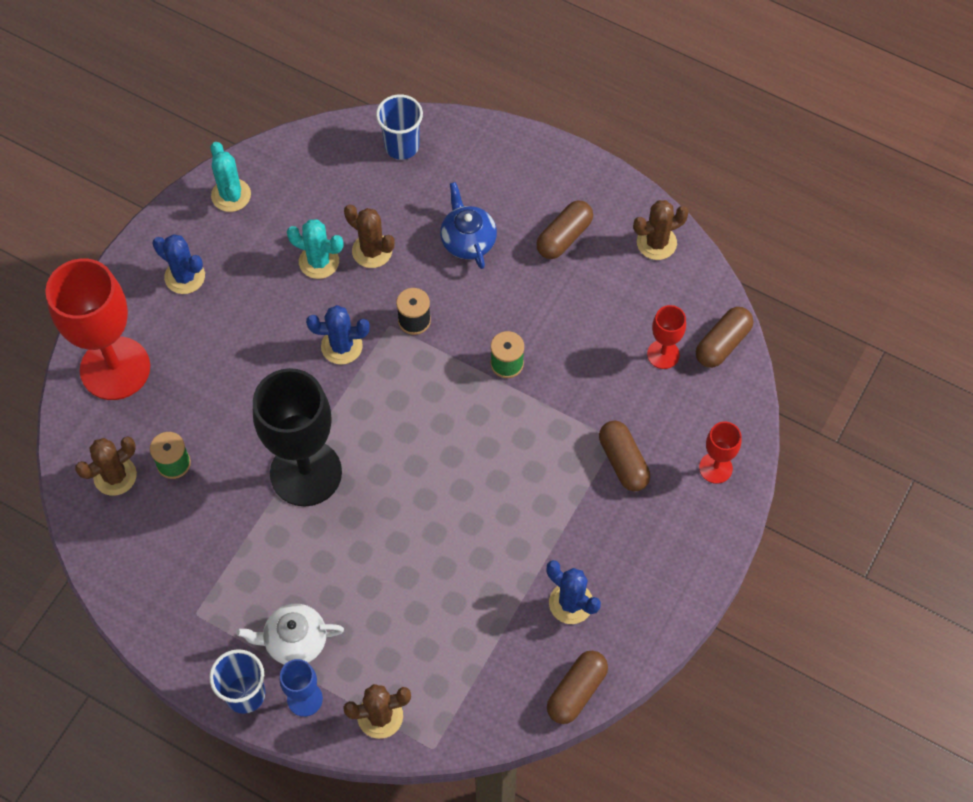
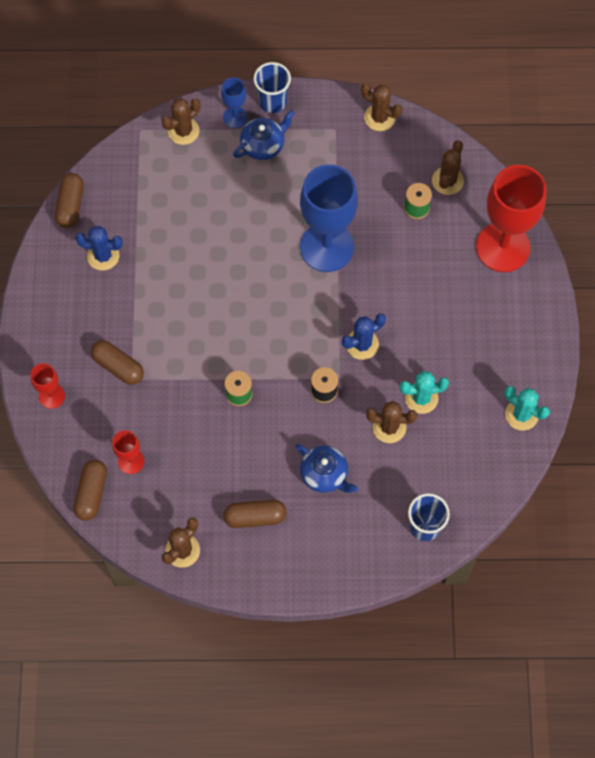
camera: 150 degrees right, 5 degrees up
blue cactus [153,234,205,294] -> none
white teapot [236,604,344,665] -> blue teapot [233,110,295,160]
black goblet [253,368,342,506] -> blue goblet [300,165,358,272]
brown capsule [536,201,593,259] -> brown capsule turned 75 degrees clockwise [223,499,286,528]
none -> brown cactus [361,83,402,131]

